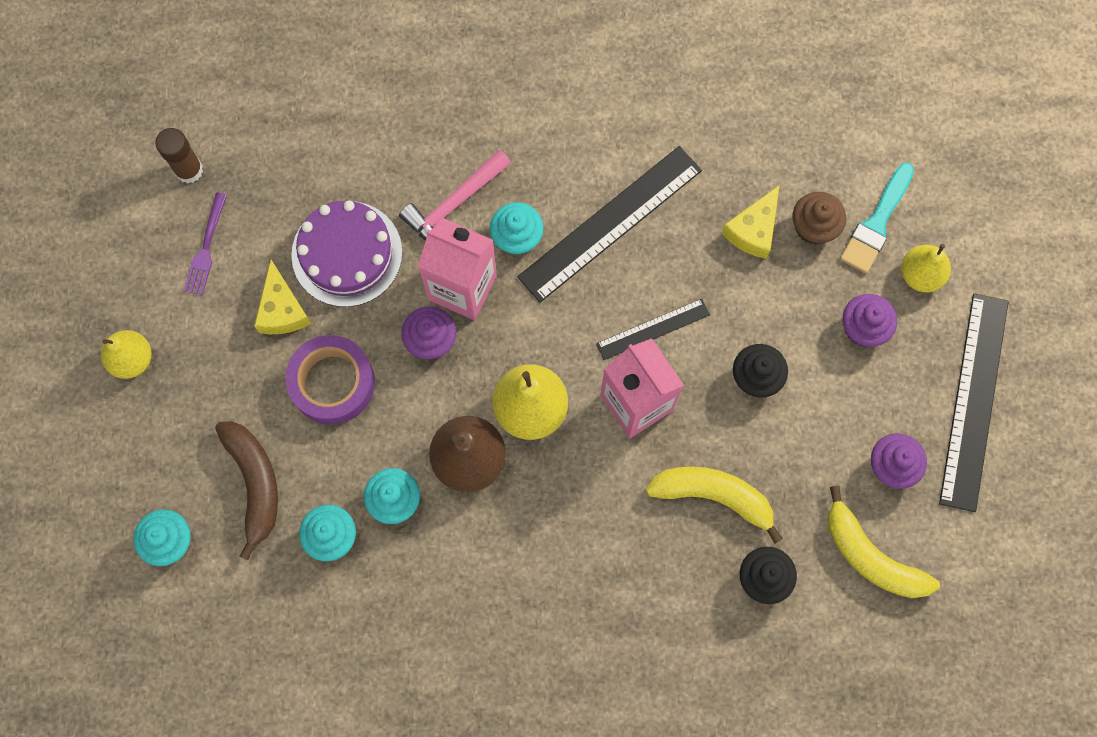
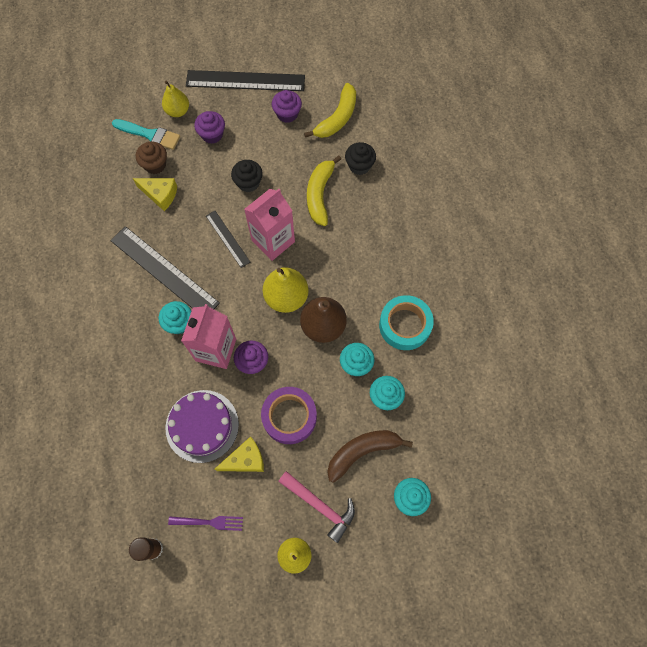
camera: 100 degrees left, 5 degrees down
pink hammer [399,149,511,241] -> pink hammer moved to [278,471,355,543]
none -> turquoise tape [379,295,434,350]

